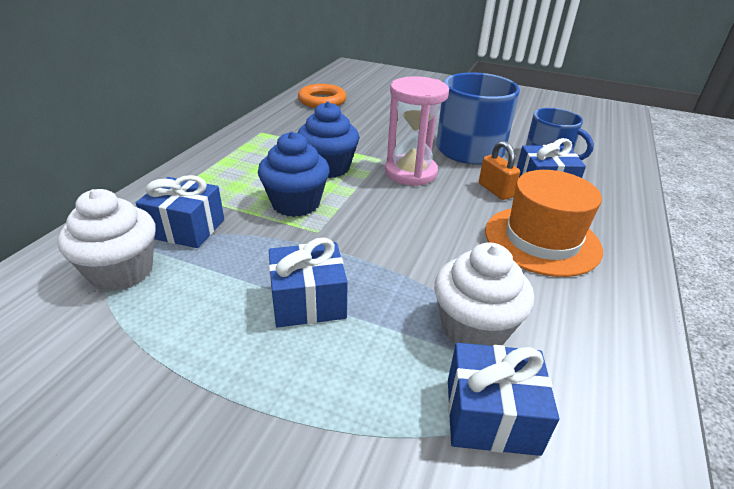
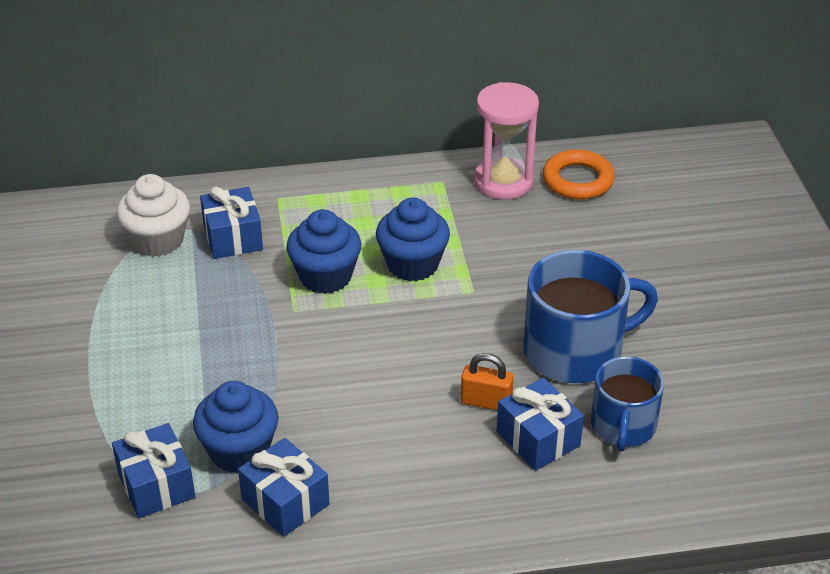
camera: 60 degrees right, 5 degrees up
blue gift [269,238,348,327] -> blue gift moved to [238,438,330,537]
pink hourglass [385,76,449,186] -> pink hourglass moved to [474,82,539,199]
white cupcake [434,242,534,346] -> blue cupcake [193,381,279,473]
orange padlock [479,141,520,200] -> orange padlock turned 75 degrees clockwise [461,353,514,411]
orange hat [485,170,603,277] -> none

